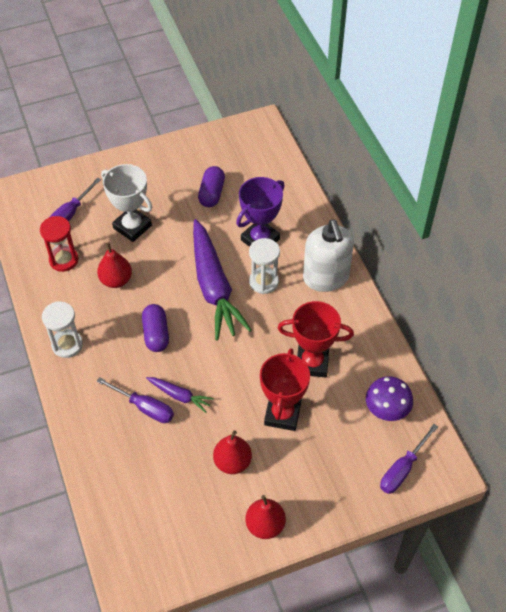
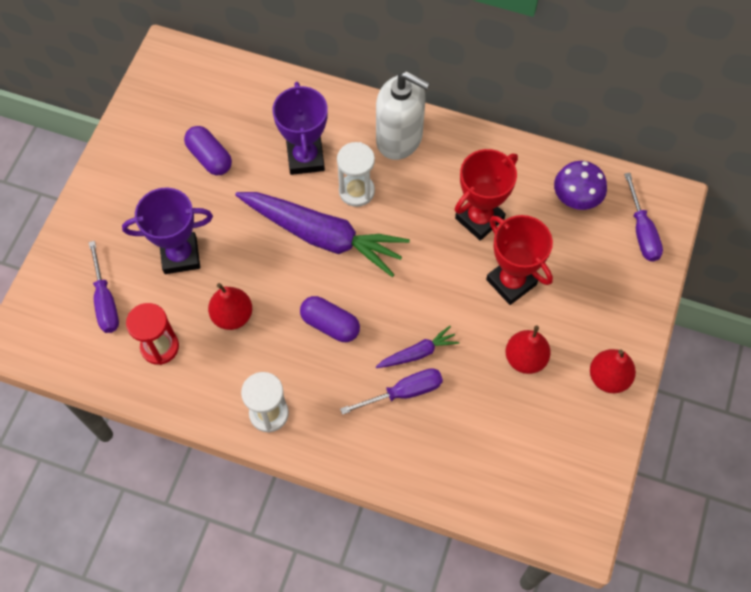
camera: 50 degrees left, 10 degrees up
white trophy [101,164,152,242] -> purple trophy [122,187,213,274]

